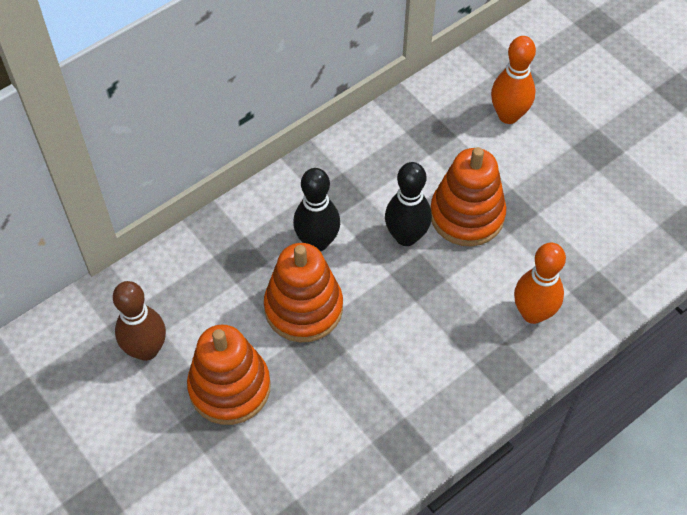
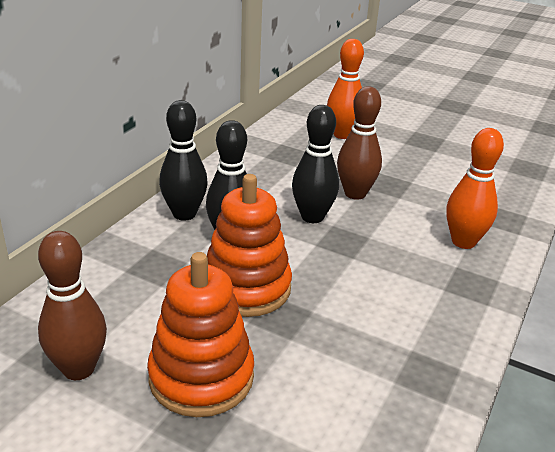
camera: 25 degrees left, 25 degrees down
orange stacking toy [430,147,506,246] -> brown bowling pin [337,86,382,200]
none -> black bowling pin [159,100,208,221]

